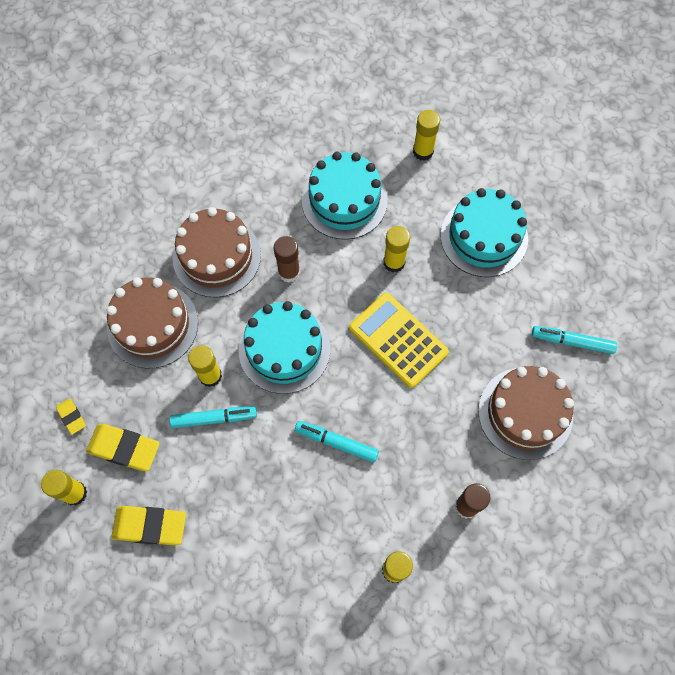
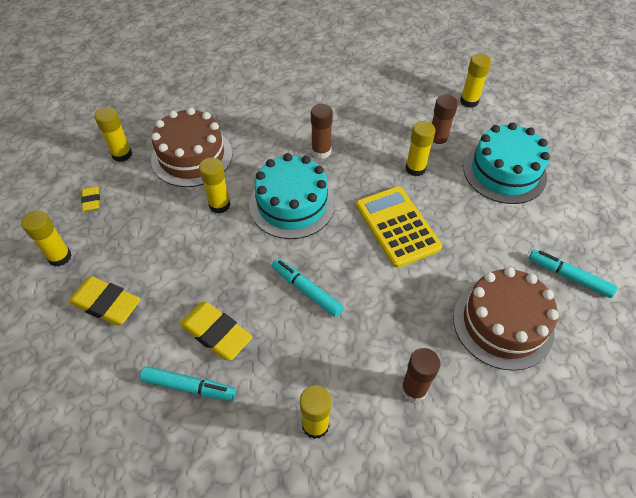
camera: 20 degrees right, 15 degrees down
yellow eraser [86,424,160,471] -> yellow eraser moved to [180,302,252,361]
turquoise marker [170,406,257,428] -> turquoise marker moved to [140,366,236,401]
brown cake [172,207,261,297] -> none
turquoise cake [302,152,388,240] -> none
none -> yellow glue stick [94,107,132,162]
none -> brown glue stick [431,94,458,150]

